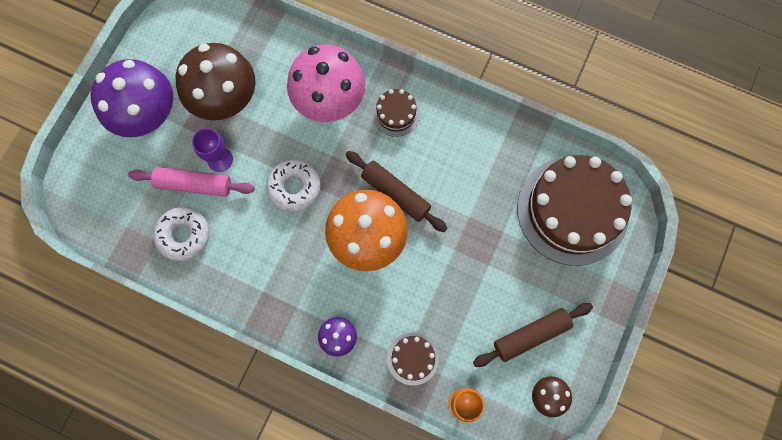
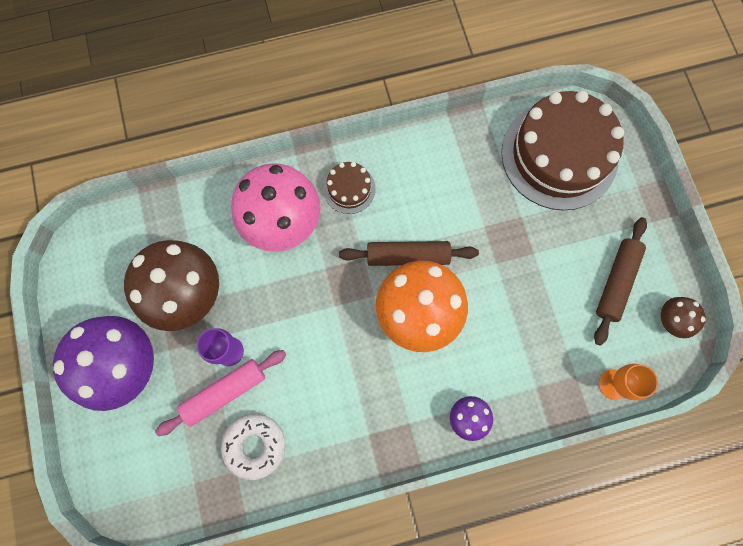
camera: 40 degrees left, 0 degrees up
white donut [266,159,321,212] -> none
brown cake [387,332,439,385] -> none

